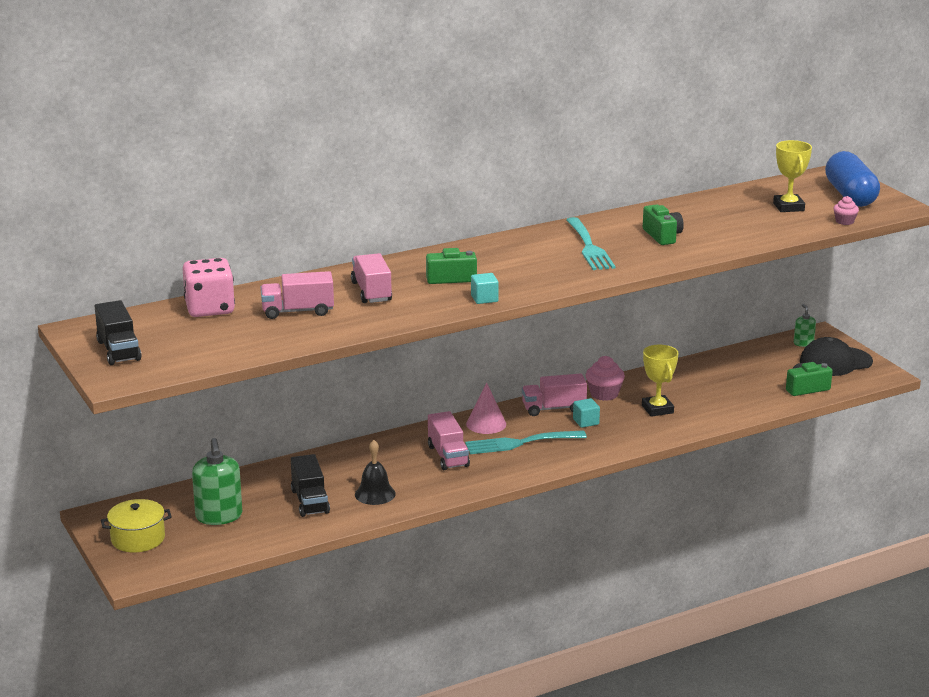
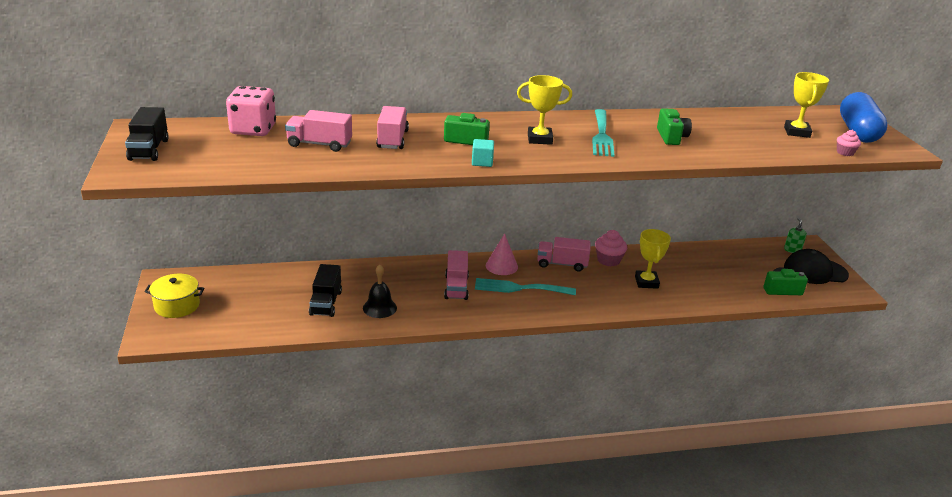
camera: 15 degrees right, 5 degrees up
green soap dispenser [192,438,242,525] -> none
turquoise cube [573,398,600,428] -> none
none -> yellow trophy [517,75,572,145]

